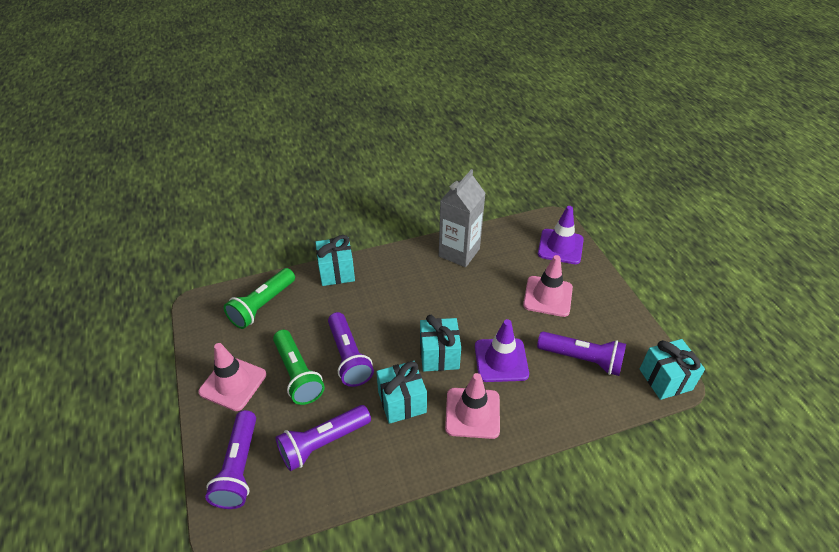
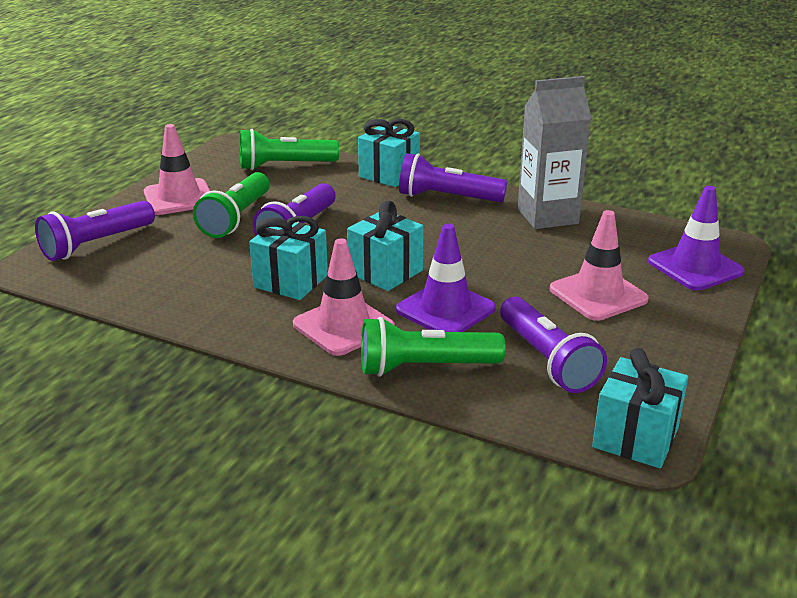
camera: 45 degrees right, 15 degrees down
purple flashlight [276,405,371,471] -> purple flashlight moved to [399,153,507,202]
none -> green flashlight [361,317,506,377]

